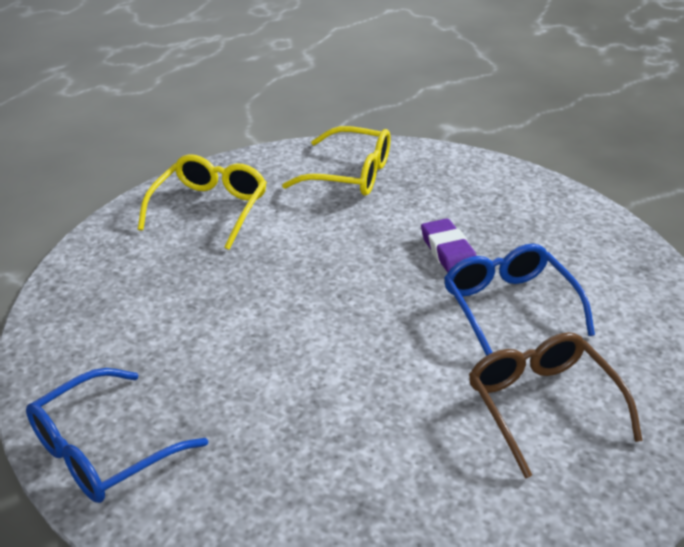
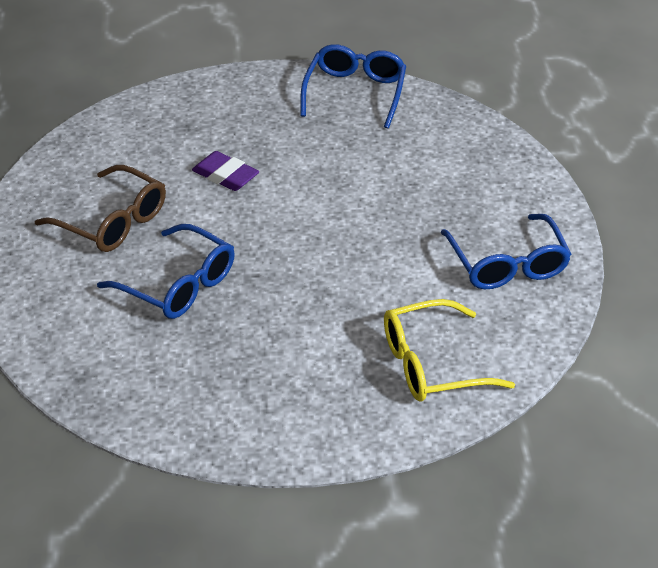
camera: 145 degrees right, 5 degrees up
yellow glasses [138,154,267,250] -> blue glasses [440,214,571,289]
purple eraser [421,218,477,273] -> purple eraser moved to [192,151,259,191]

